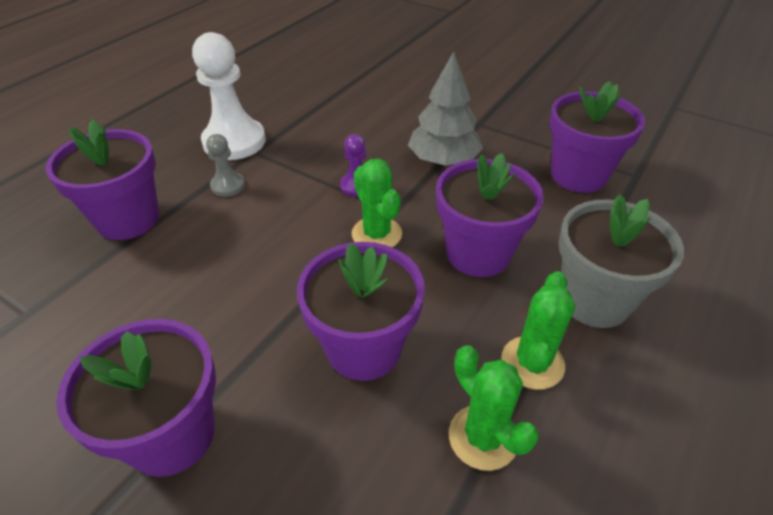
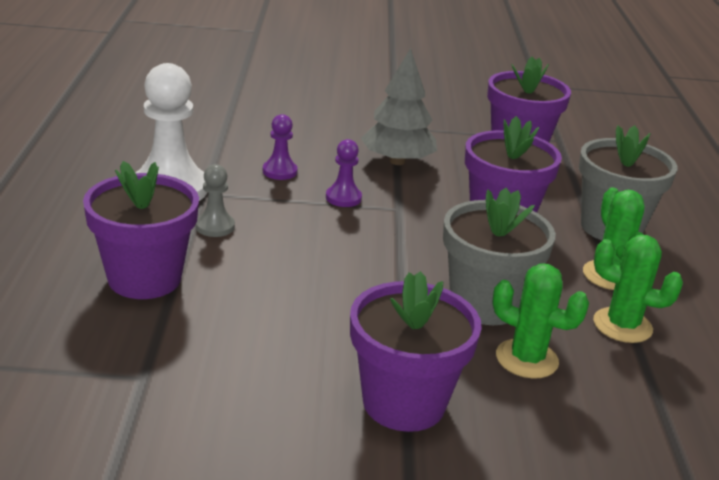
camera: 35 degrees left, 15 degrees down
purple flower pot [297,242,425,381] -> grey flower pot [443,188,556,325]
green cactus [352,159,402,247] -> green cactus moved to [492,263,589,379]
none -> purple pawn [263,114,298,180]

